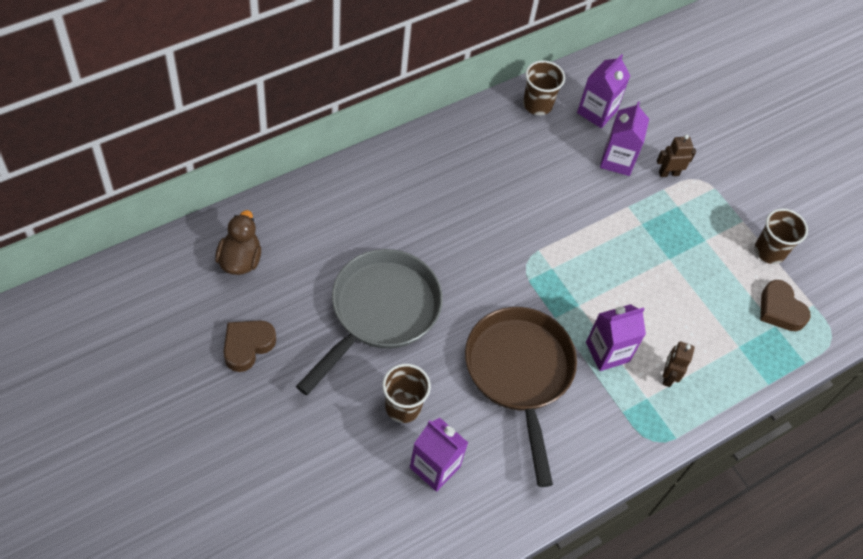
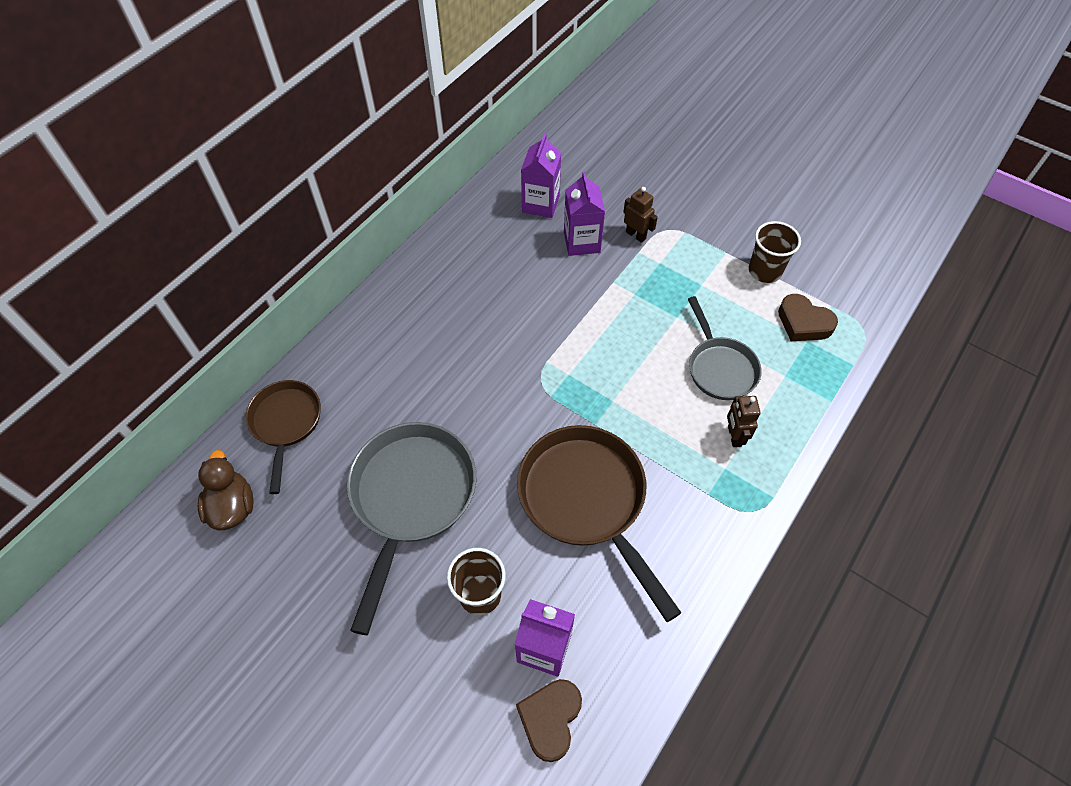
camera: 15 degrees left, 0 degrees up
brown heart [224,320,276,372] -> brown heart moved to [516,679,582,762]
brown cup [523,60,565,115] -> none
purple carton [586,304,646,371] -> none
brown robot [657,134,696,177] -> brown robot turned 75 degrees clockwise [623,187,658,243]
none -> brown pan [246,380,321,494]
none -> grey pan [688,296,762,400]

